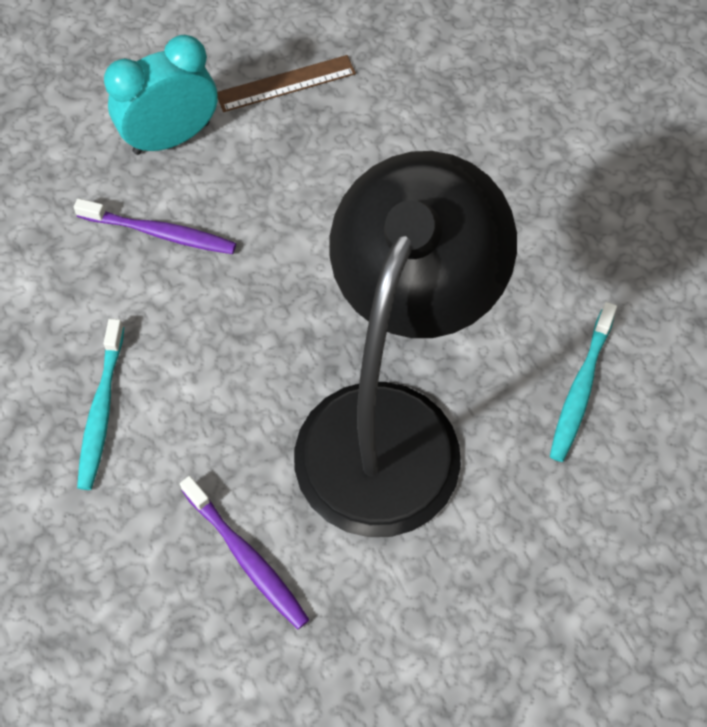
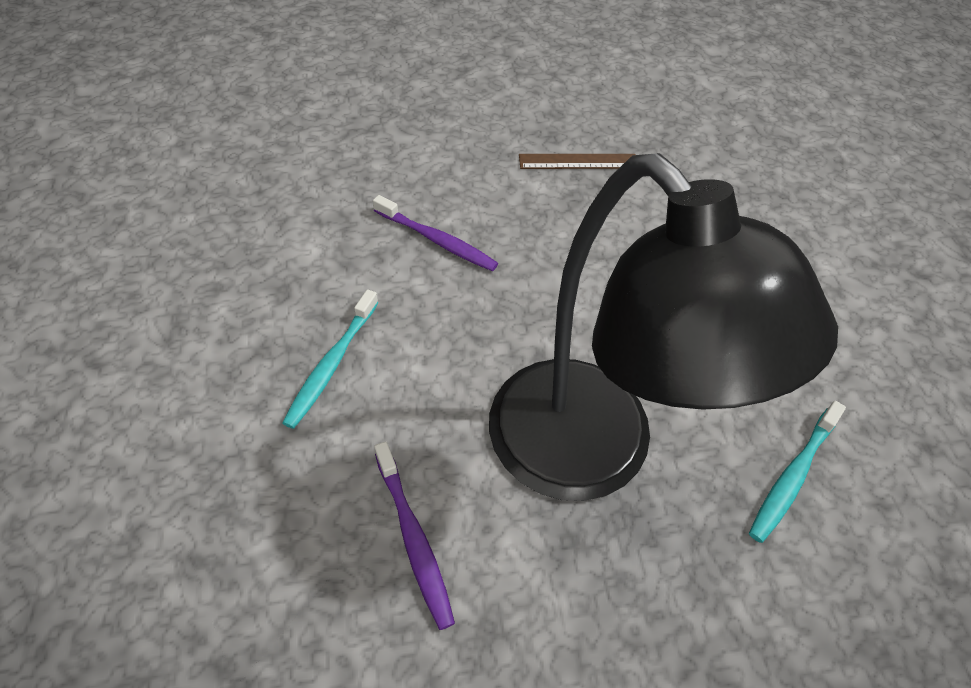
camera: 15 degrees right, 10 degrees down
turquoise clock [104,35,218,155] -> none
black lamp [294,151,517,537] -> black lamp turned 105 degrees clockwise [489,153,838,501]

